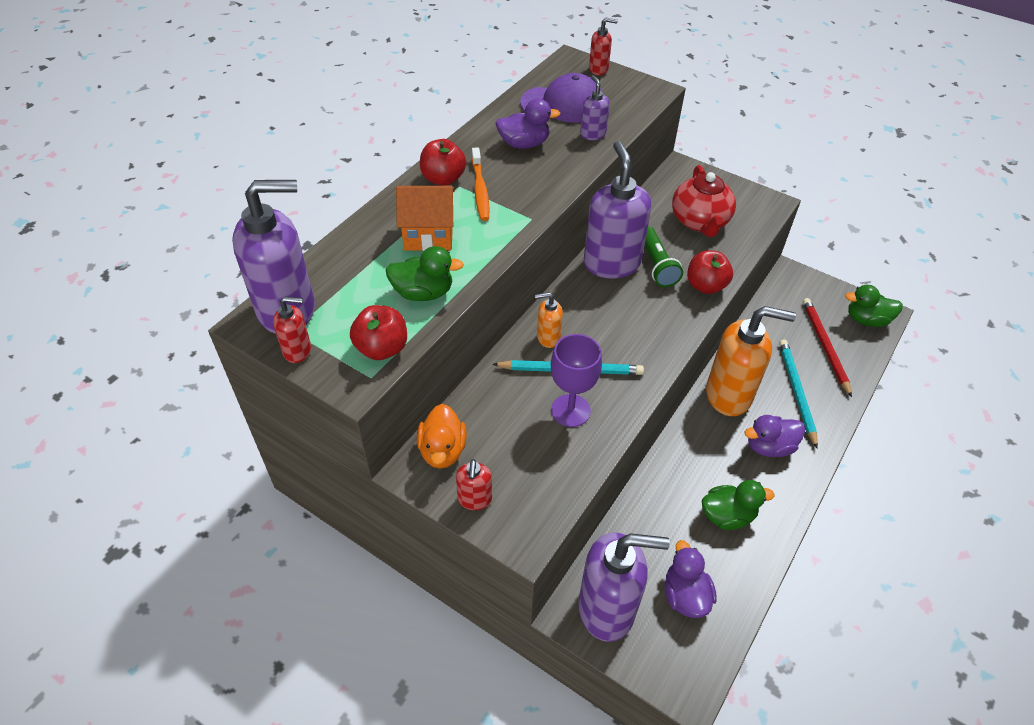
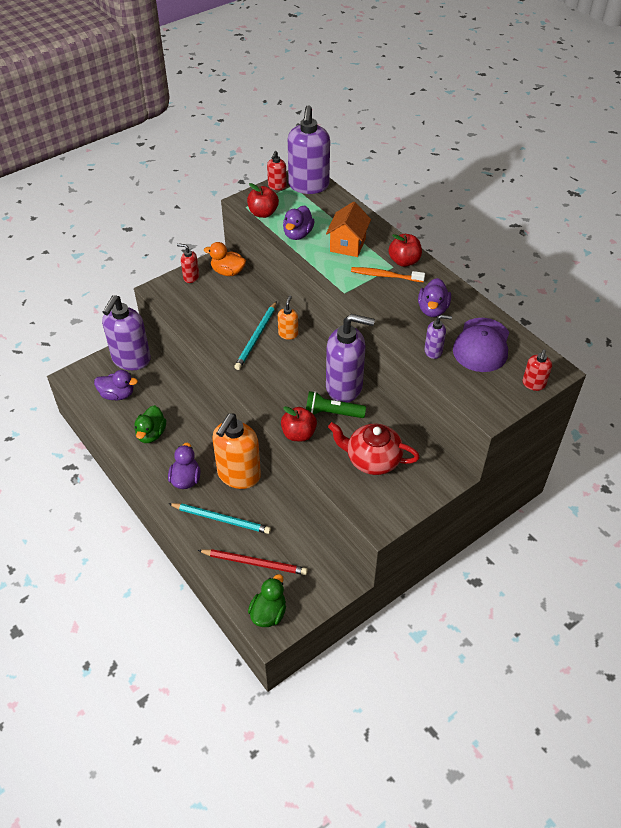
camera: 110 degrees right, 0 degrees up
green duck [385,246,464,301] -> purple duck [283,205,315,240]
purple goblet [551,334,602,427] -> none

